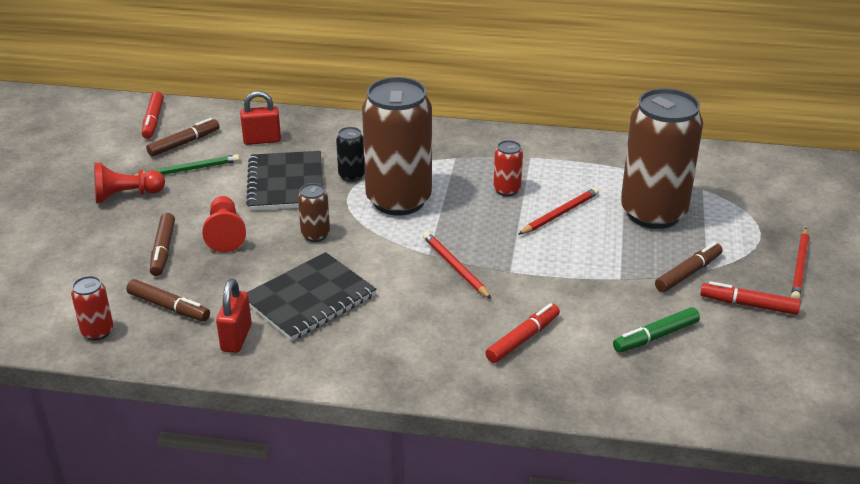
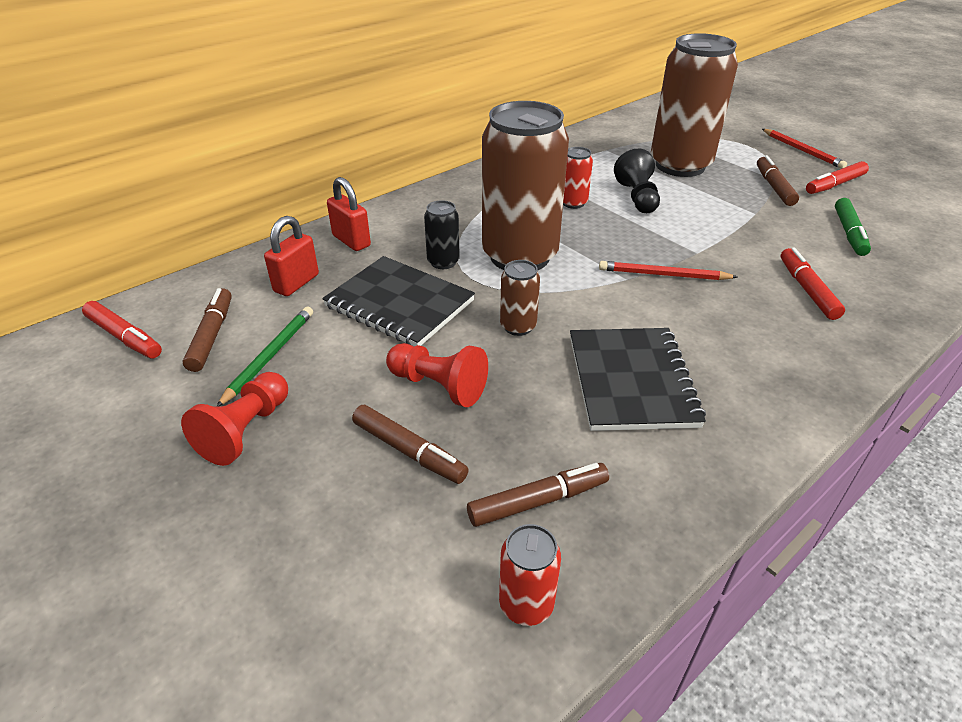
camera: 50 degrees left, 5 degrees up
red padlock [216,279,252,353] -> red padlock moved to [327,177,371,251]
red pencil [518,187,599,235] -> black pawn [614,149,660,213]

